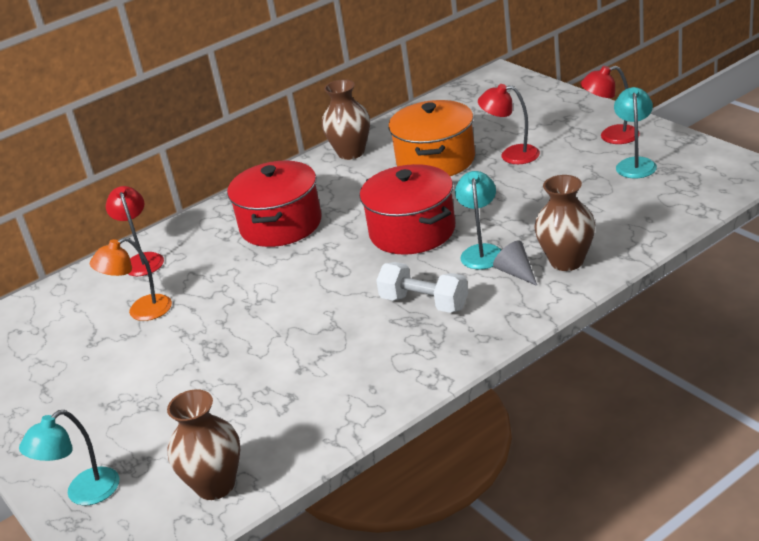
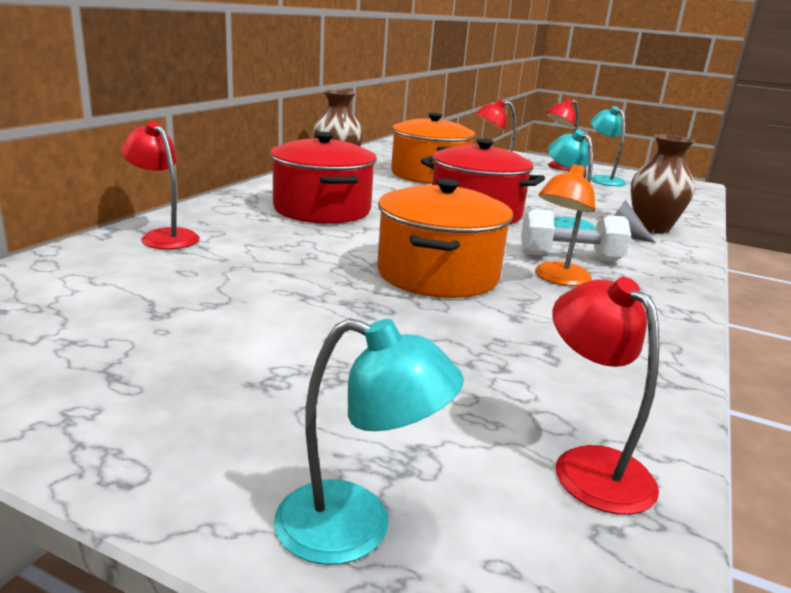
camera: 35 degrees left, 10 degrees down
turquoise lamp [19,410,119,505] -> turquoise lamp turned 90 degrees counterclockwise [274,318,464,565]
orange lamp [90,237,172,321] -> orange lamp moved to [535,164,595,286]
brown vase [167,389,240,500] -> red lamp [552,277,660,515]
none -> orange pot [377,178,513,298]

